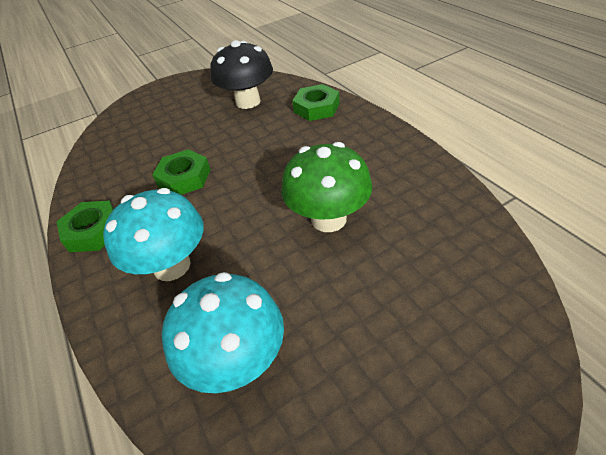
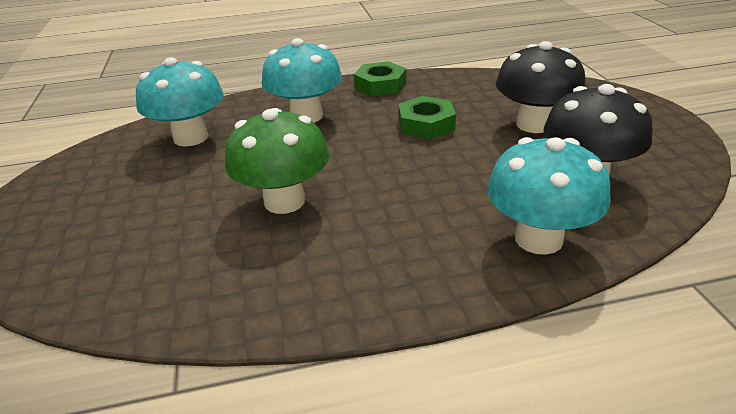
camera: 105 degrees right, 10 degrees down
green nut [292,84,340,121] -> turquoise mushroom [487,137,611,255]
none -> black mushroom [496,41,586,133]

